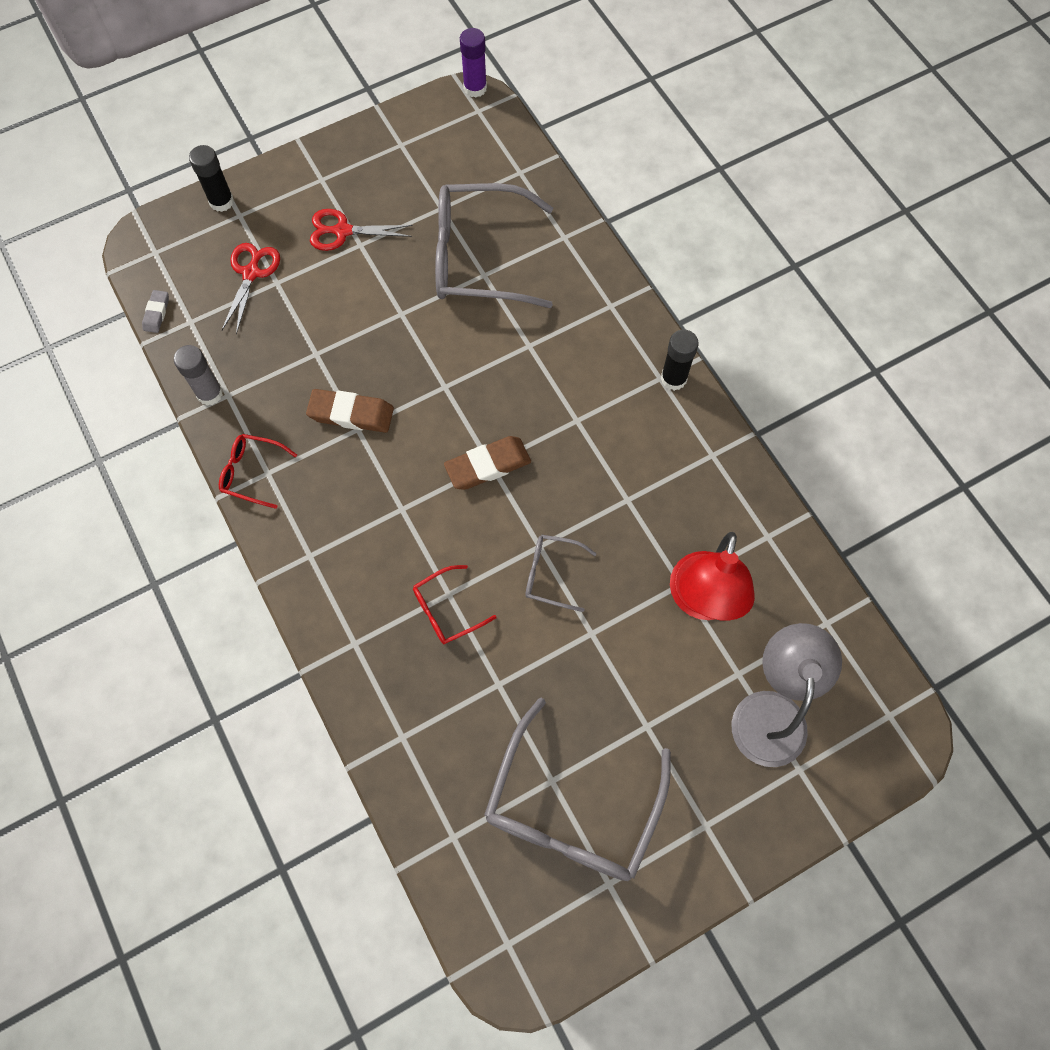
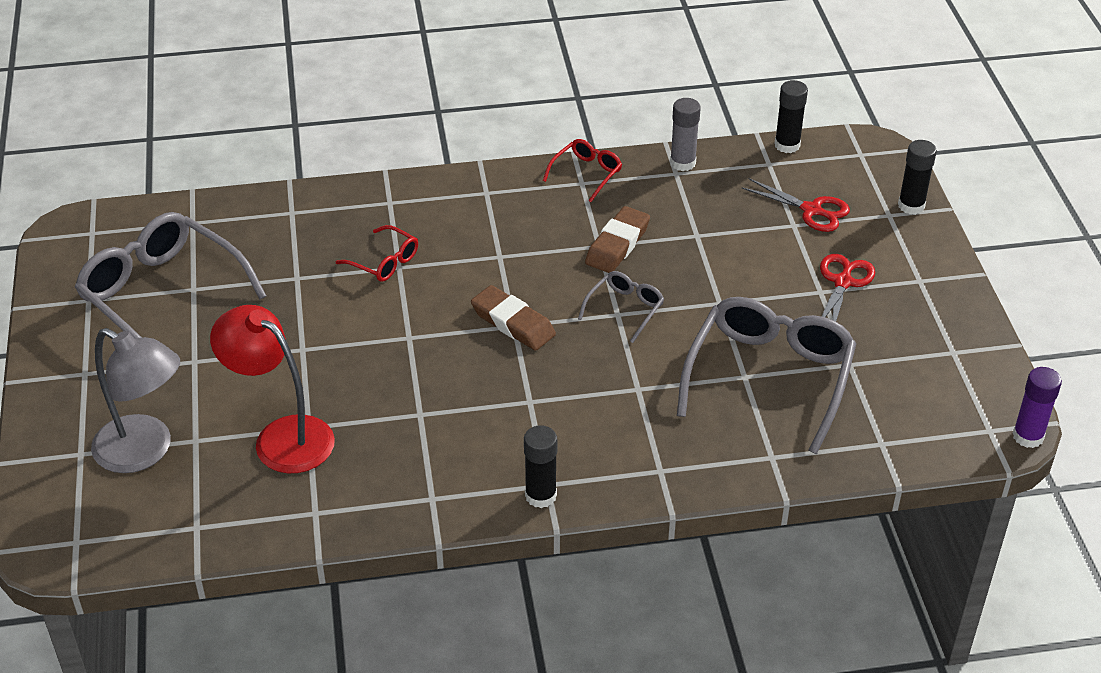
camera: 110 degrees right, 25 degrees down
grey eraser [142,290,169,333] -> black glue stick [774,80,808,153]
red glasses [413,565,497,644] -> red glasses turned 135 degrees clockwise [336,225,418,282]
brown eraser [444,436,531,490] -> brown eraser turned 45 degrees counterclockwise [471,285,556,351]
grey glasses [525,535,597,612] -> grey glasses moved to [578,271,664,343]

